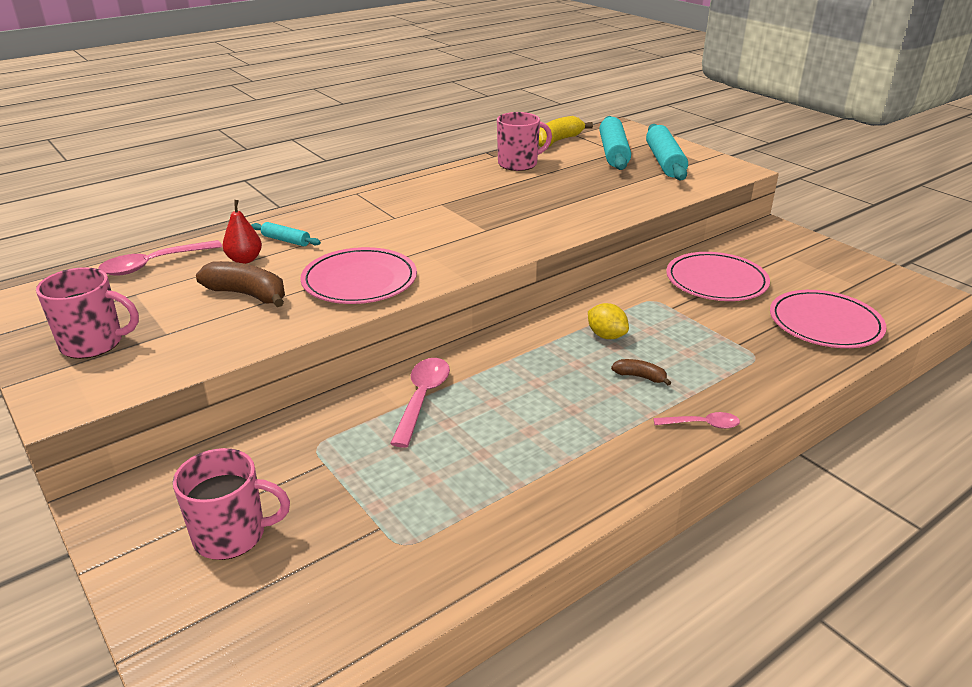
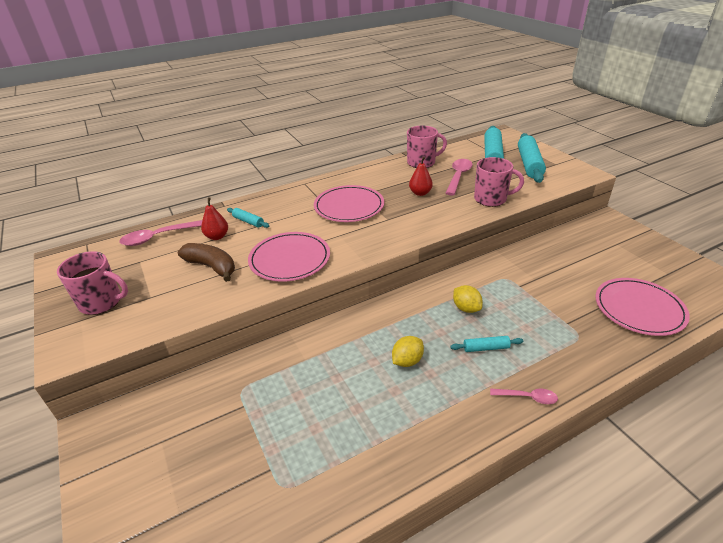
camera: 10 degrees right, 5 degrees up
pink mug [173,448,290,560] -> pink mug moved to [474,157,524,207]
pink spoon [390,358,450,448] -> pink spoon moved to [446,159,473,195]
yellow banana [539,116,593,147] -> none
brown banana [611,359,671,385] -> turquoise rolling pin [450,336,523,352]
pink plate [666,252,770,301] -> pink plate moved to [314,185,384,222]
none -> yellow lemon [392,336,424,367]
none -> red pear [409,157,433,196]

